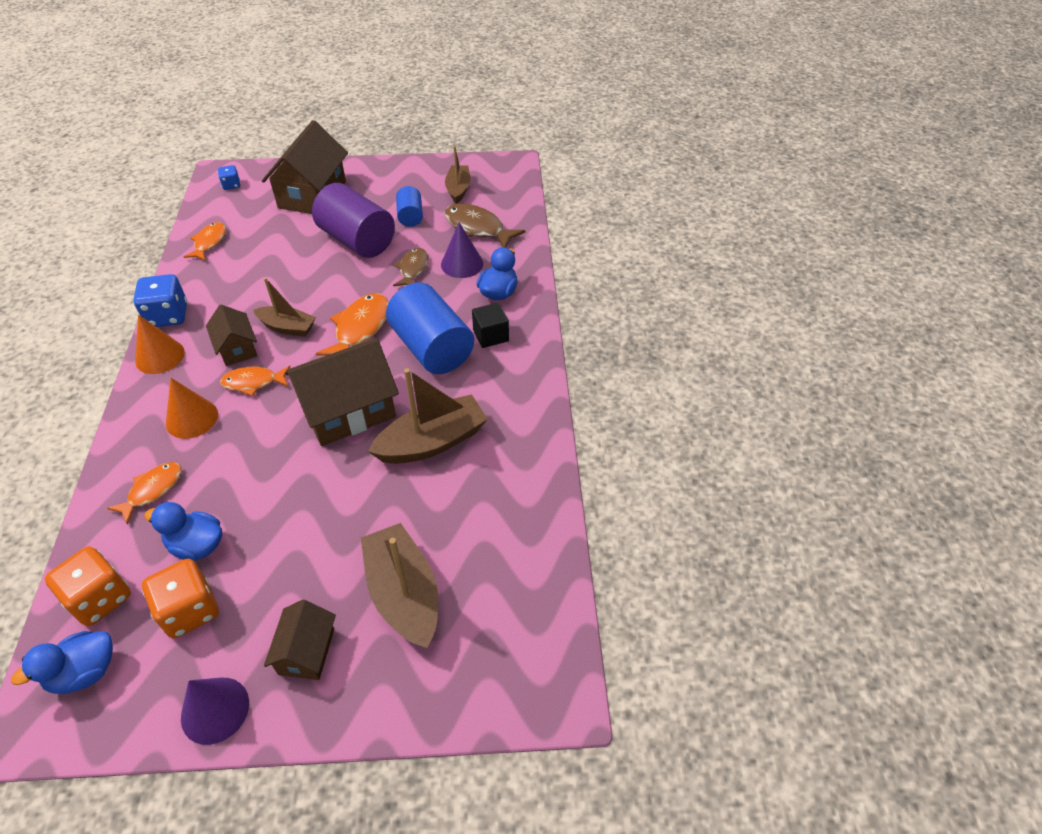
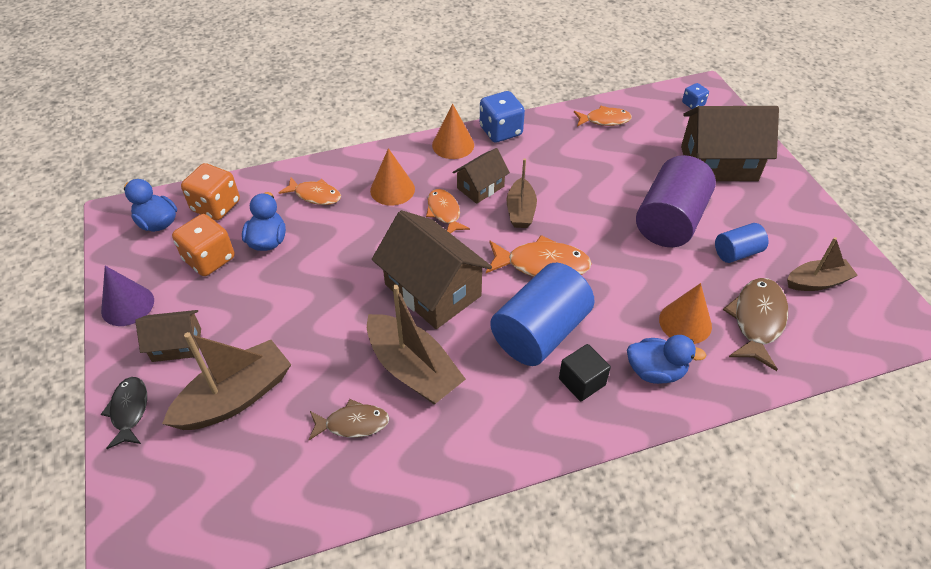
camera: 75 degrees right, 0 degrees up
brown fish [393,248,428,286] -> brown fish moved to [309,399,389,440]
purple cone [441,222,483,278] -> orange cone [659,283,712,344]
none -> black fish [101,377,147,449]

